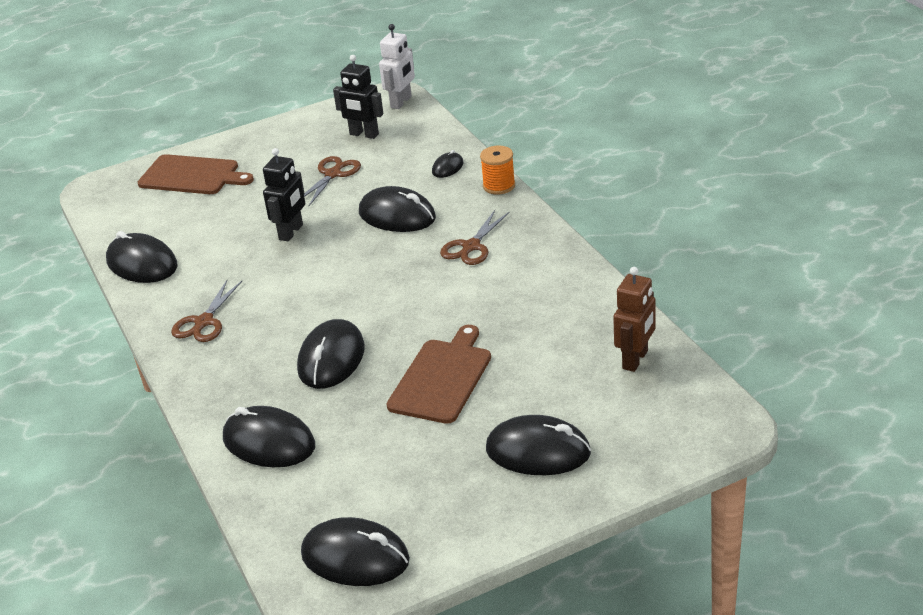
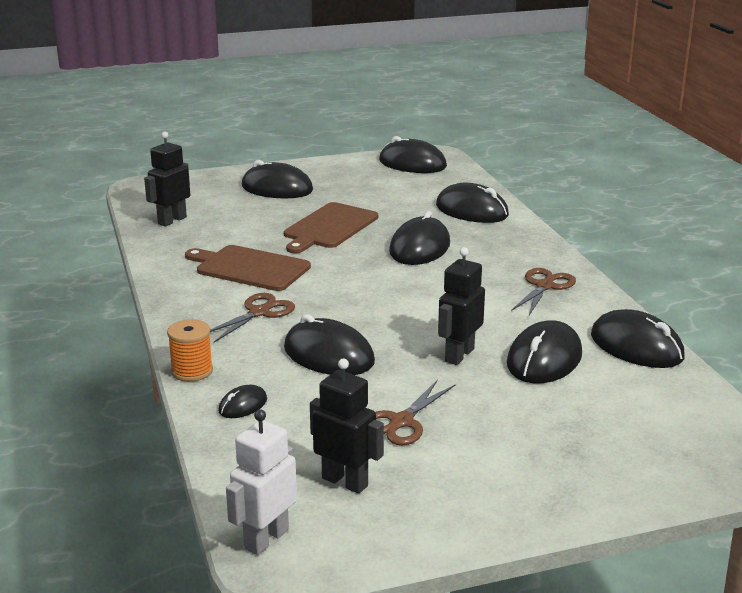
camera: 175 degrees left, 10 degrees down
brown cutting board [138,154,254,194] -> brown cutting board moved to [185,245,311,291]
brown robot [613,267,656,372] -> black robot [144,132,190,227]
none -> black mouse [507,320,582,383]

